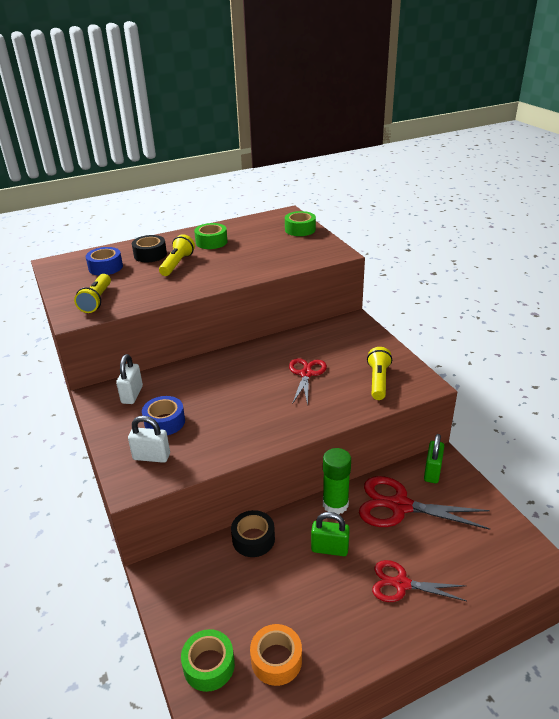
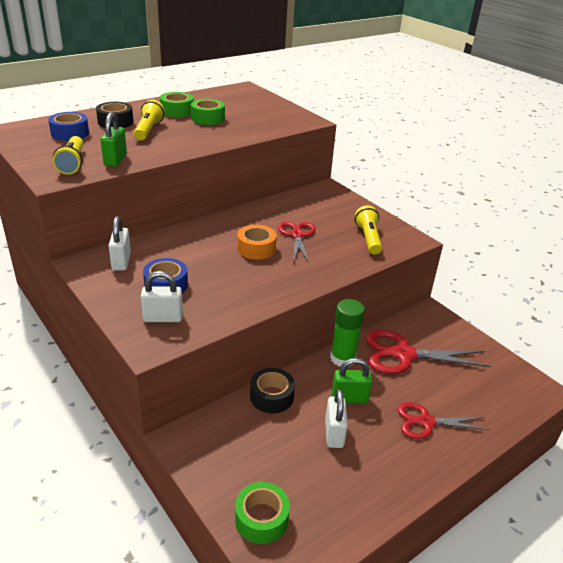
camera: 15 degrees left, 0 degrees up
orange tape [250,624,302,686] -> orange tape moved to [237,225,277,260]
green tape [285,211,316,236] -> green tape moved to [191,99,225,125]
green padlock [424,434,444,483] -> green padlock moved to [101,112,127,167]
none -> white padlock [325,389,348,448]

